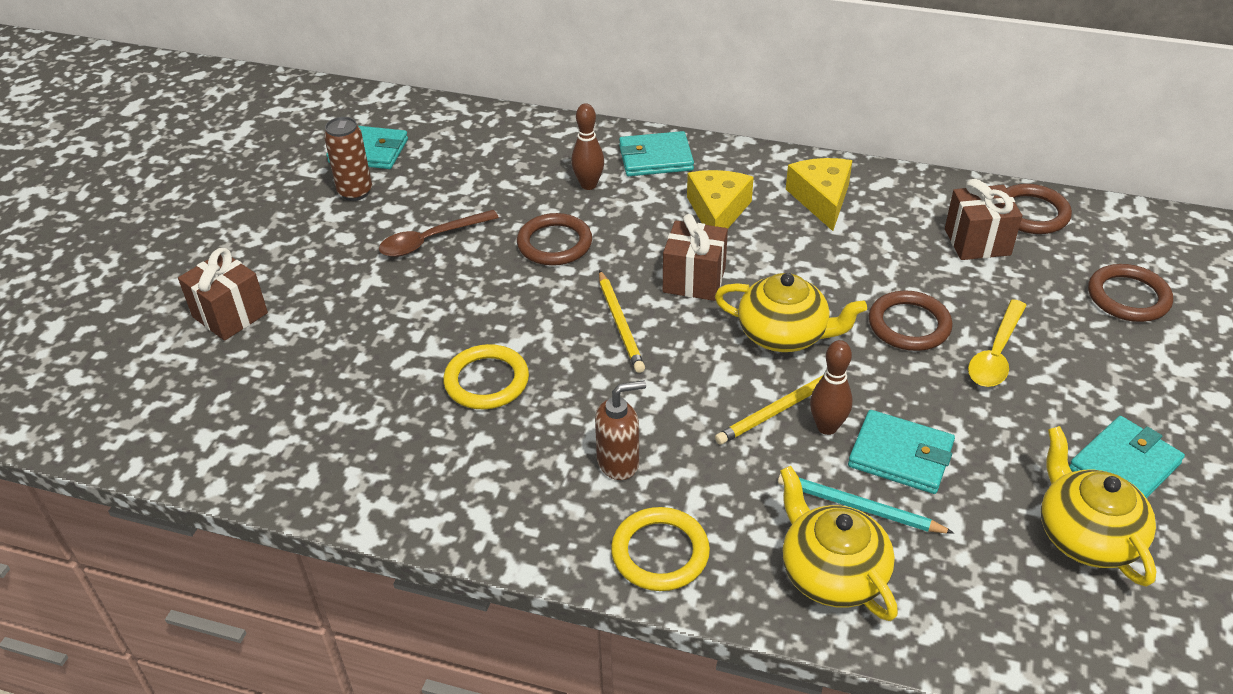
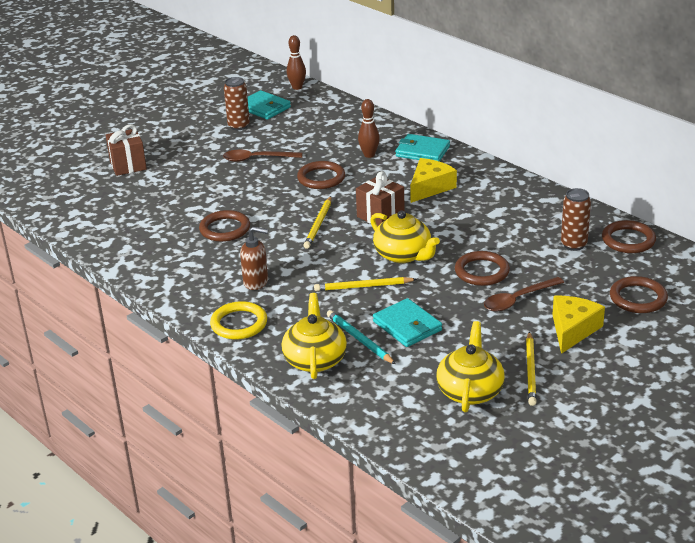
camera: 30 degrees right, 10 degrees down
yellow ring [443,344,529,409] -> brown ring [199,210,250,242]
yellow cheese [786,158,853,231] -> yellow cheese moved to [553,296,605,354]
brown bowling pin [810,340,853,435] -> brown bowling pin moved to [287,35,306,90]
brown gift [945,179,1022,260] -> brown can [561,188,591,251]
yellow spoon [968,299,1027,387] -> brown spoon [484,277,564,311]
turquoise wallet [1069,416,1185,499] -> yellow pencil [526,331,537,406]

